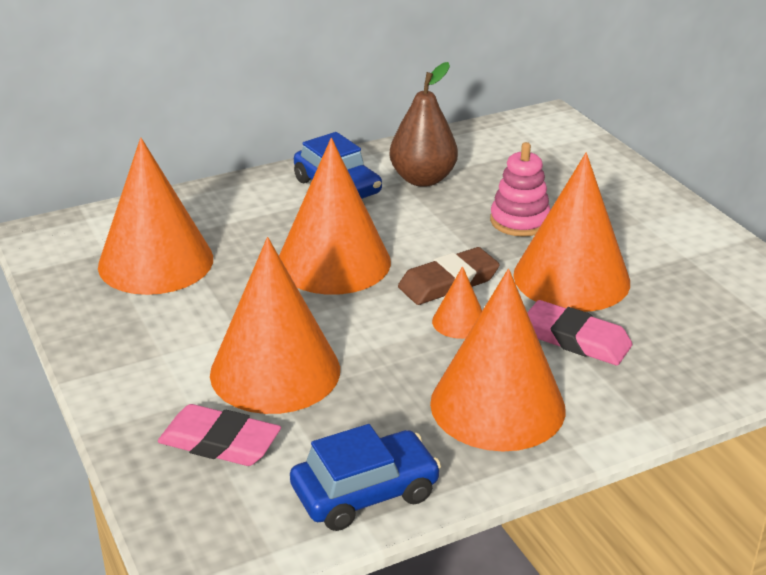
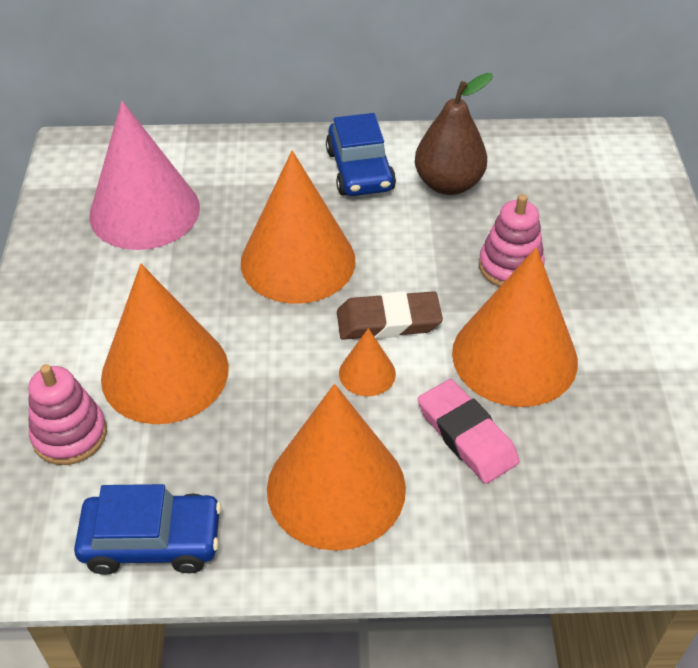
camera: 25 degrees right, 15 degrees up
orange cone [98,138,213,295] -> pink cone [89,101,200,250]
pink eraser [158,404,281,466] -> pink stacking toy [29,364,107,465]

